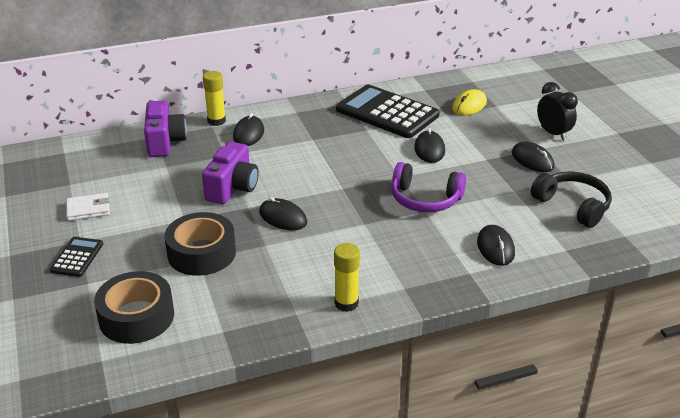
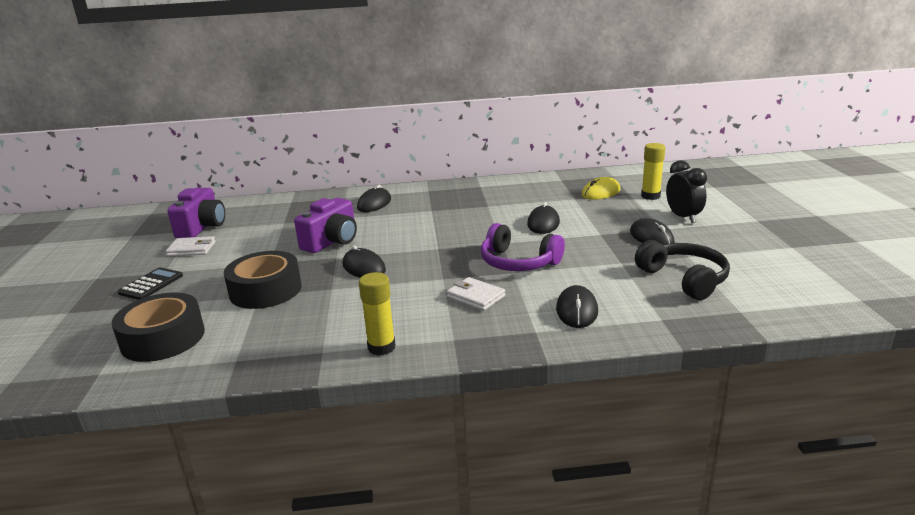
camera: 15 degrees right, 10 degrees down
purple camera [144,100,187,157] -> purple camera moved to [167,188,225,238]
yellow glue stick [203,71,226,126] -> yellow glue stick moved to [641,143,665,200]
black calculator [336,84,440,138] -> none
none -> white wallet [447,277,505,311]

